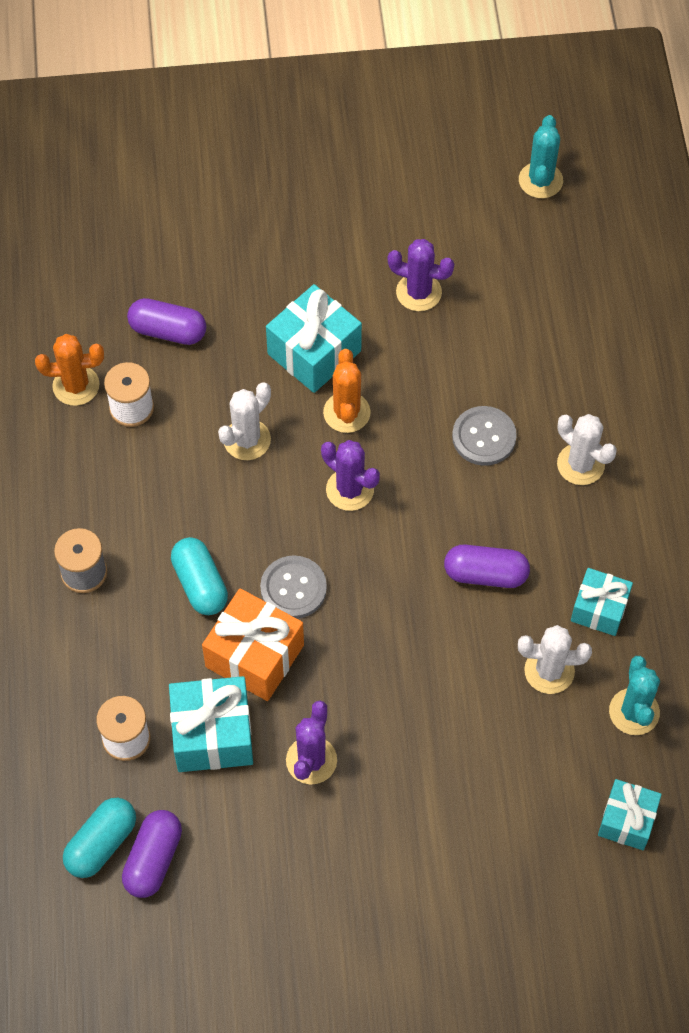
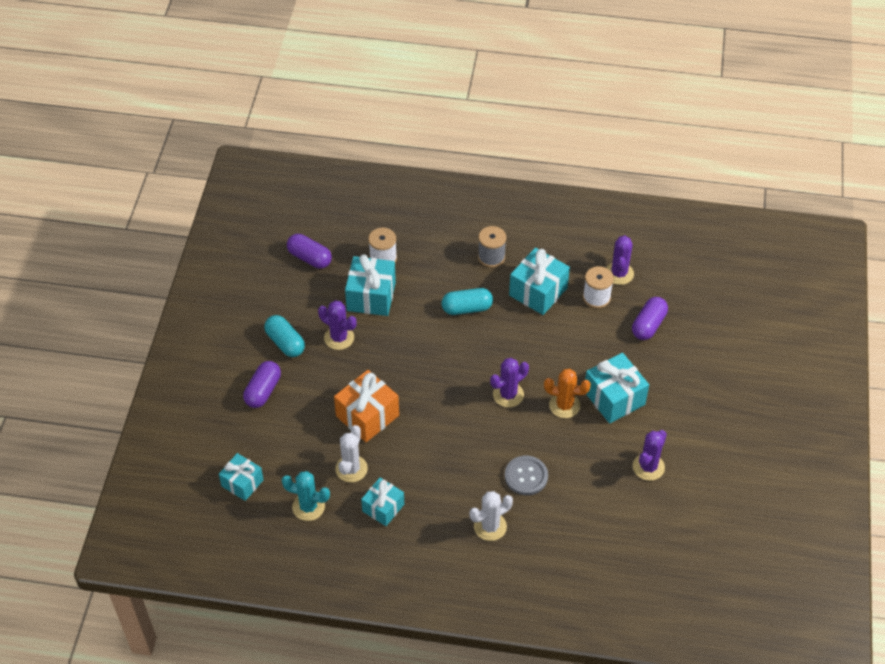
camera: 105 degrees right, 10 degrees down
orange cactus [35,334,104,406] -> purple cactus [606,235,634,285]
turquoise capsule [63,798,136,878] -> turquoise capsule moved to [264,315,305,357]
orange gift [202,588,304,701] -> orange gift moved to [334,370,399,442]
white cactus [218,382,271,460] -> none
grey button [260,555,327,619] -> none
purple capsule [444,545,530,588] -> purple capsule moved to [243,361,281,408]
turquoise cactus [519,115,563,198] -> none
none -> turquoise gift [509,248,570,315]

